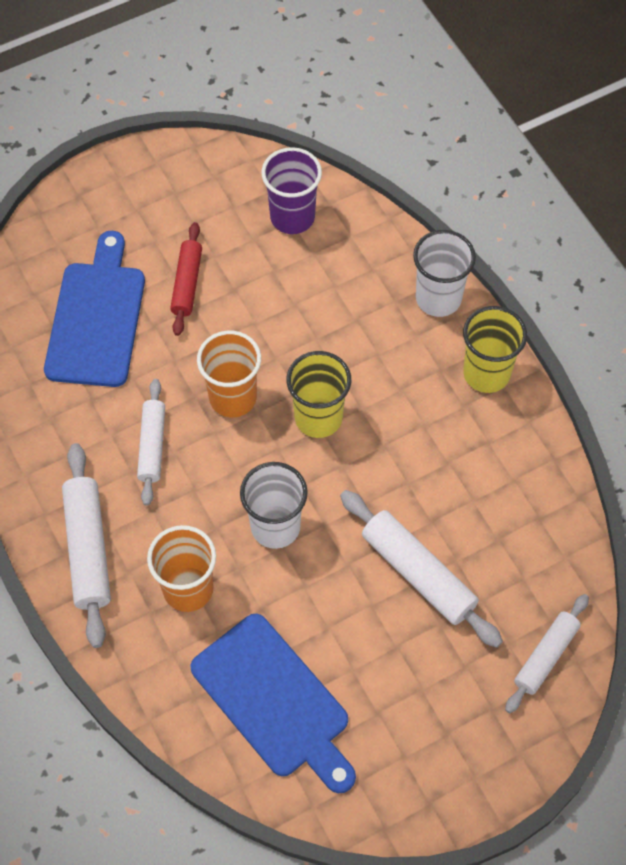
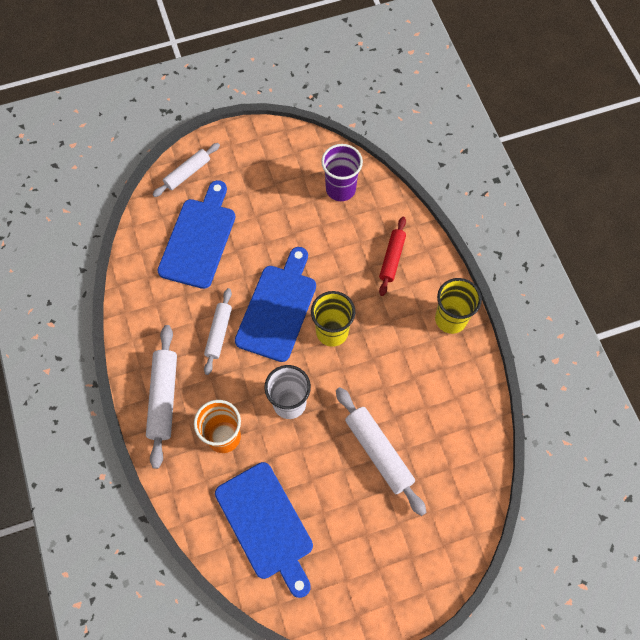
camera: 10 degrees right, 5 degrees up
red rolling pin [170,222,202,336] -> red rolling pin moved to [379,217,406,296]
orange cup [197,331,261,417] -> blue cutting board [235,247,316,362]
white cup [413,230,476,317] -> none
white rolling pin [505,594,589,713] -> white rolling pin moved to [152,143,220,197]

